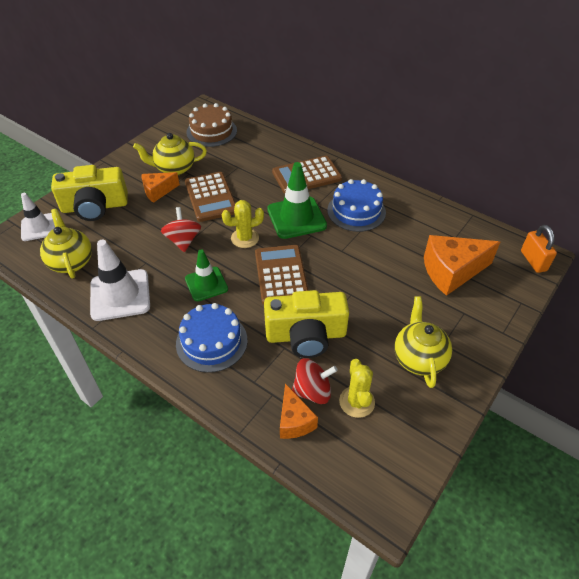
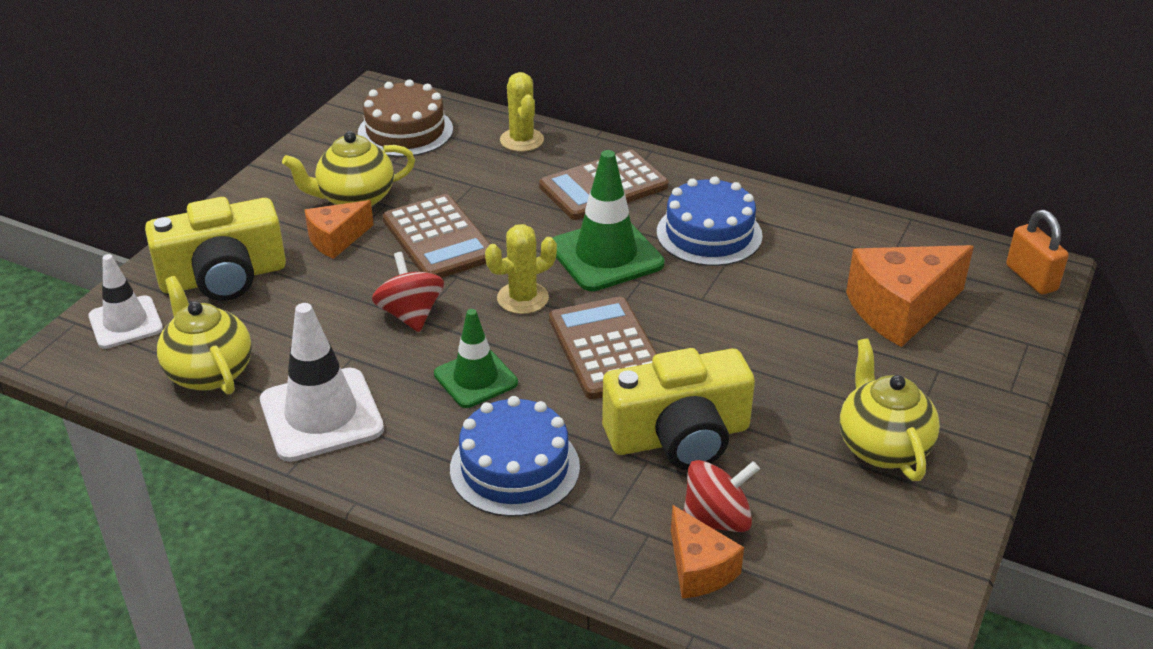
camera: 10 degrees left, 10 degrees down
yellow cactus [339,359,375,418] -> yellow cactus moved to [500,72,544,152]

